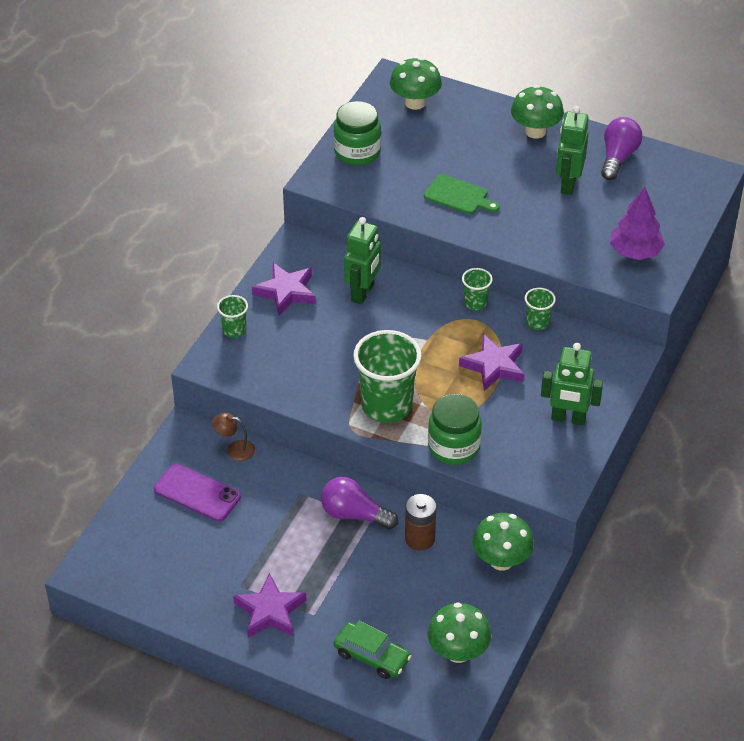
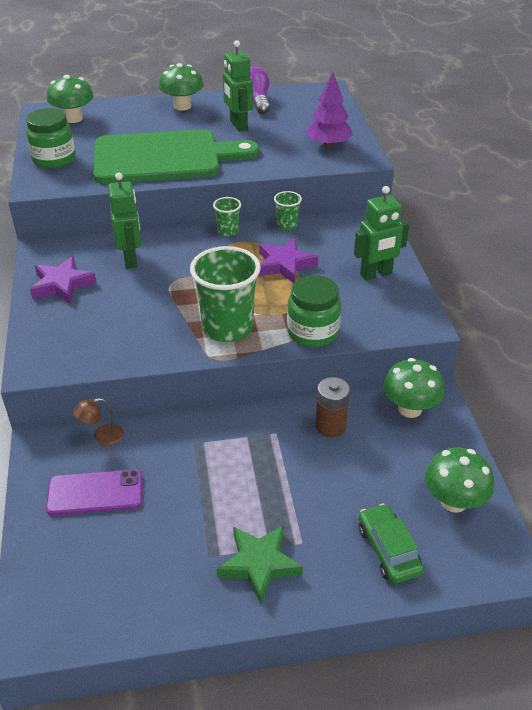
camera: 35 degrees left, 5 degrees down
green cup [217,295,248,338] -> none
purple star [233,573,306,638] -> green star [217,525,303,604]
purple light bulb [321,477,398,529] -> none
green car [334,621,412,679] -> green car turned 105 degrees counterclockwise [359,503,424,584]
green cutting board [424,174,500,214] -> green cutting board [93,129,259,184], size x2.42

